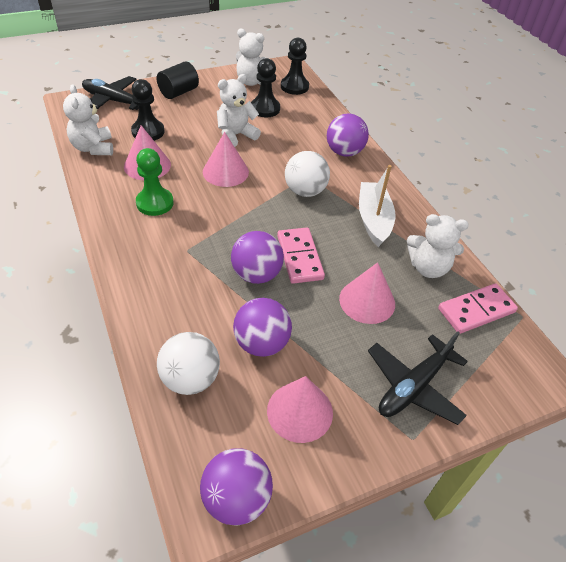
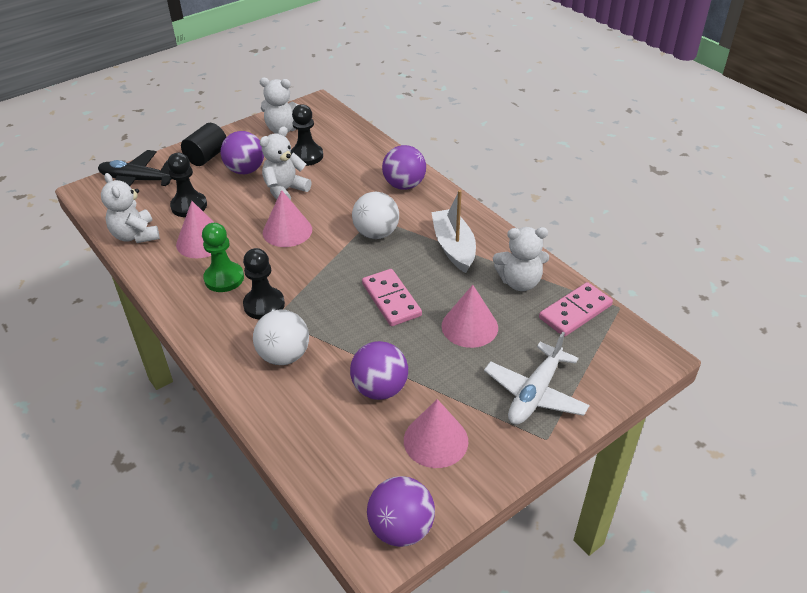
camera: 10 degrees left, 5 degrees down
white ball [157,332,220,395] -> white ball moved to [253,309,309,365]
purple ball [231,231,284,284] -> purple ball moved to [221,131,264,174]
black pawn [281,38,309,95] -> black pawn moved to [243,248,285,320]
black plane [368,331,468,425] -> white plane [484,332,590,425]

